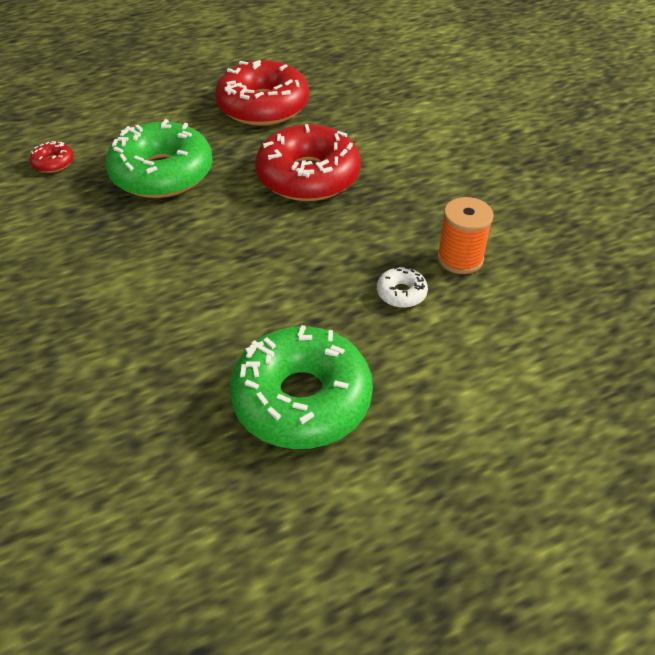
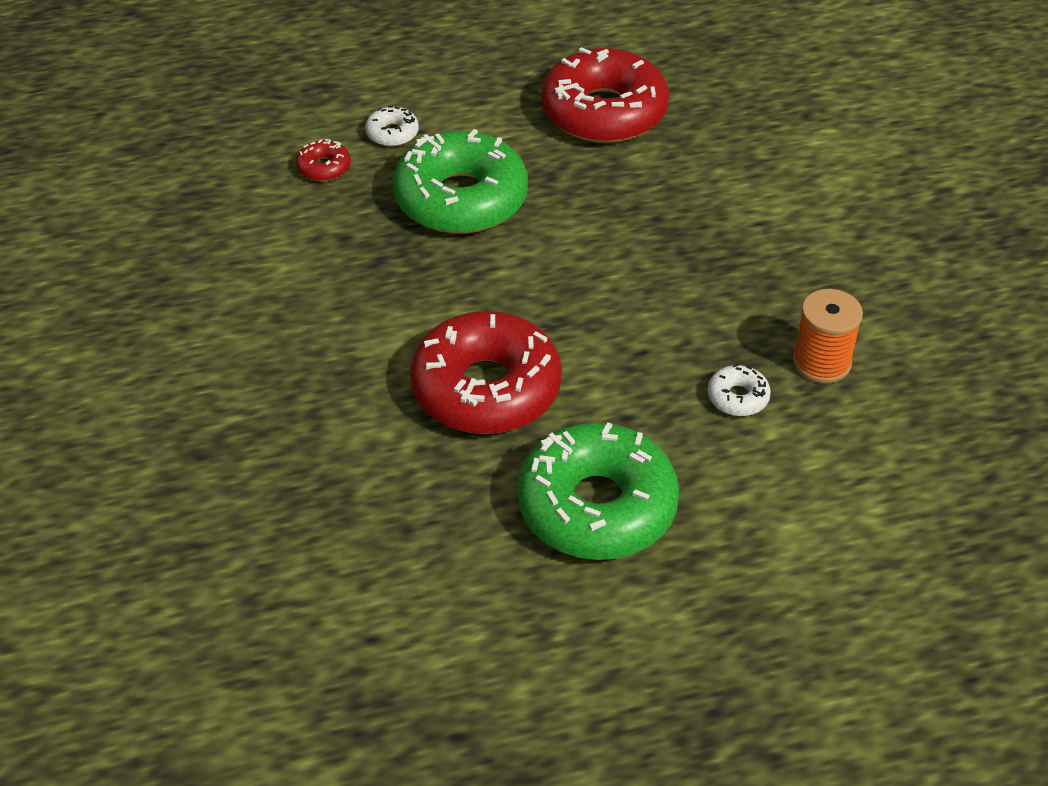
camera: 10 degrees right, 0 degrees up
red donut [255,124,361,201] -> red donut moved to [410,311,562,434]
none -> white donut [365,105,419,147]

